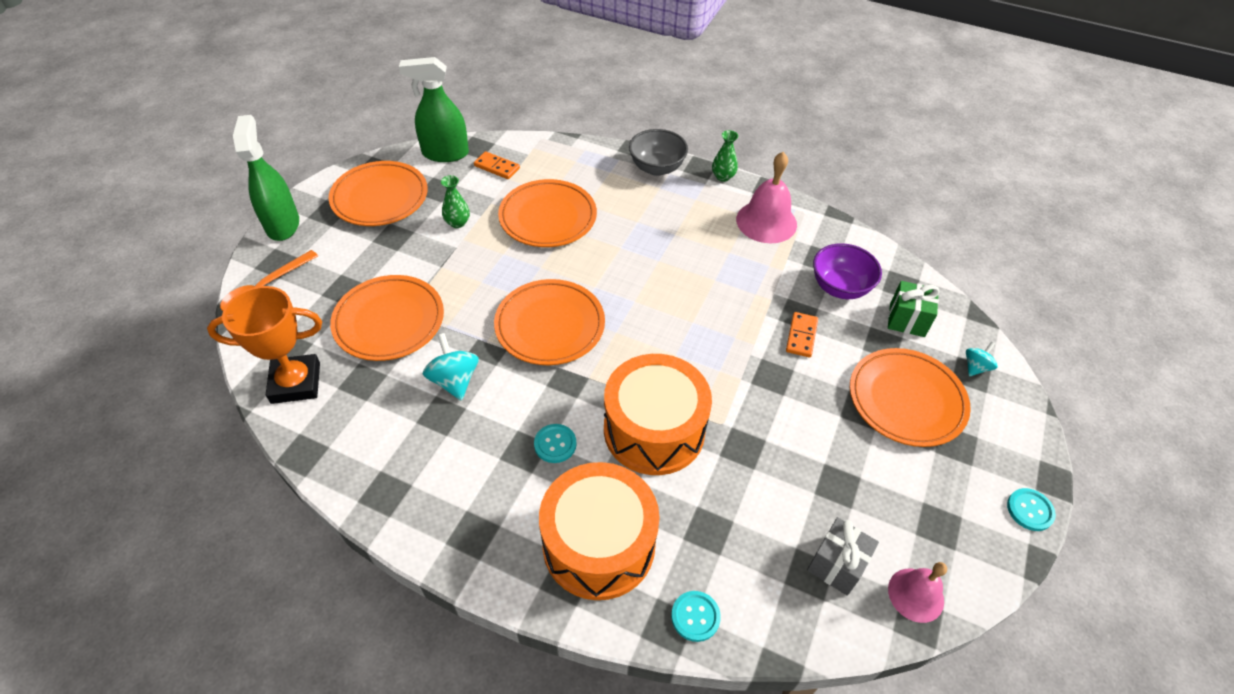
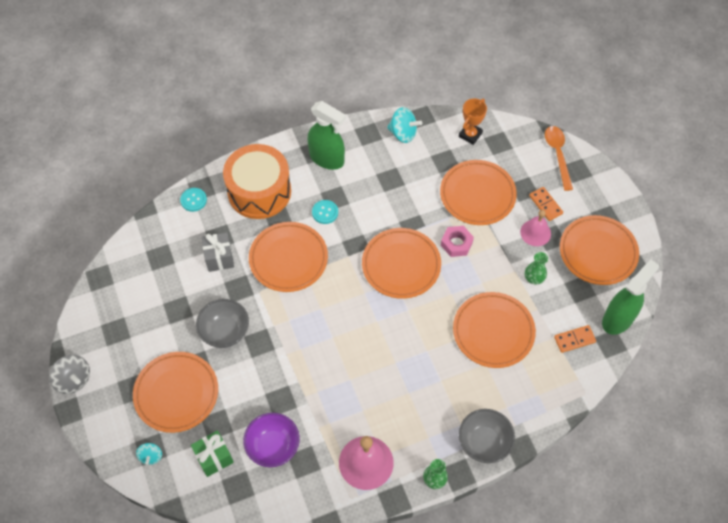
camera: 135 degrees right, 10 degrees up
orange trophy [207,286,322,404] -> orange trophy [459,99,487,145], size x0.63
green spray bottle [233,115,299,241] -> green spray bottle moved to [307,101,346,170]
turquoise spinning top [423,333,479,401] -> turquoise spinning top moved to [387,107,422,143]
orange drum [604,354,712,475] -> orange plate [249,222,328,292]
orange domino [786,312,818,357] -> orange domino moved to [529,187,563,221]
grey gift [807,517,879,596] -> grey gift moved to [202,233,234,272]
pink bell [888,562,947,623] -> pink bell moved to [520,210,551,246]
turquoise button [1007,488,1056,531] -> grey spinning top [49,355,90,394]
none -> grey bowl [196,299,249,348]
none -> pink nut [441,226,474,257]

